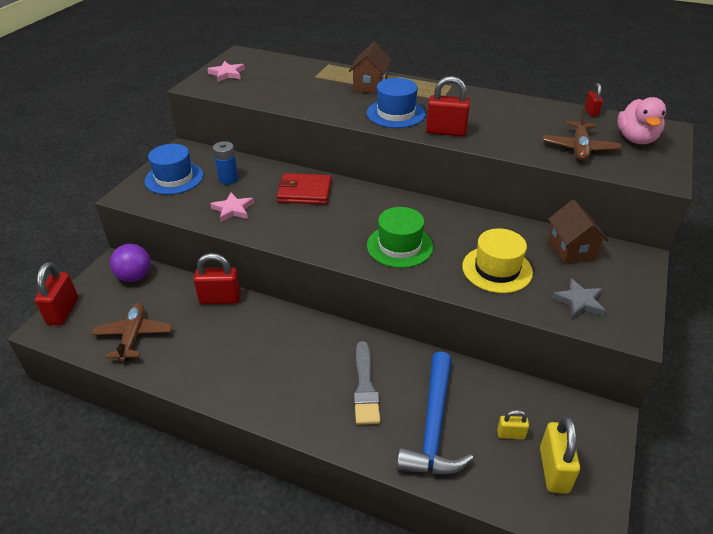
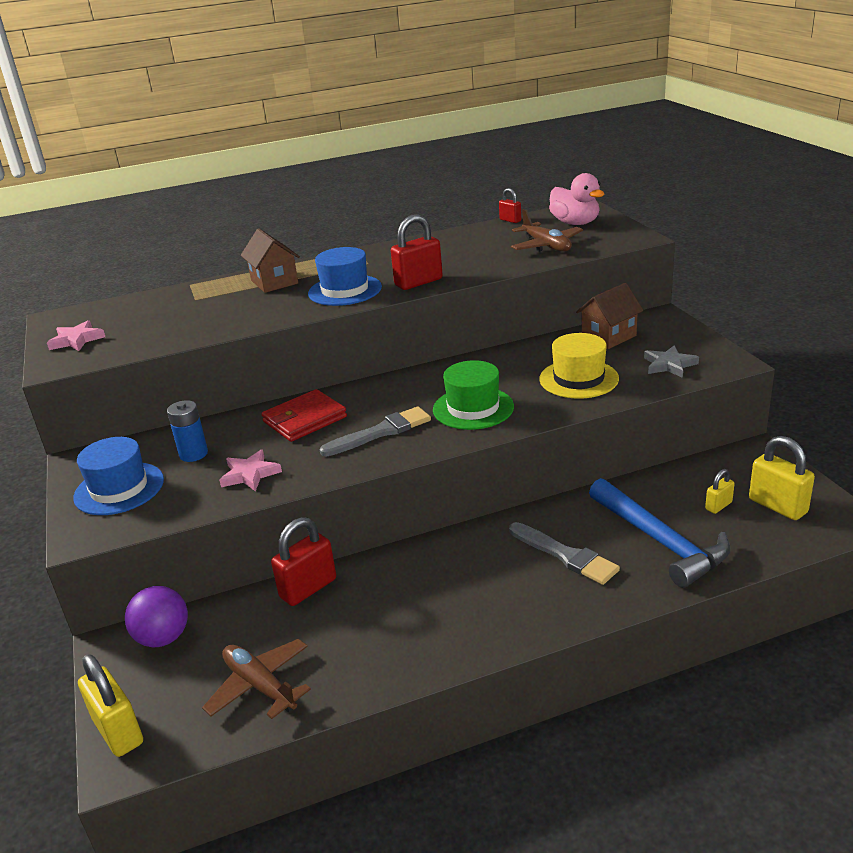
camera: 40 degrees left, 10 degrees down
red padlock [35,262,78,325] -> yellow padlock [78,654,143,757]
brown house [548,200,608,264] -> brown house turned 75 degrees counterclockwise [576,283,643,349]
none -> grey brush [319,406,431,457]

